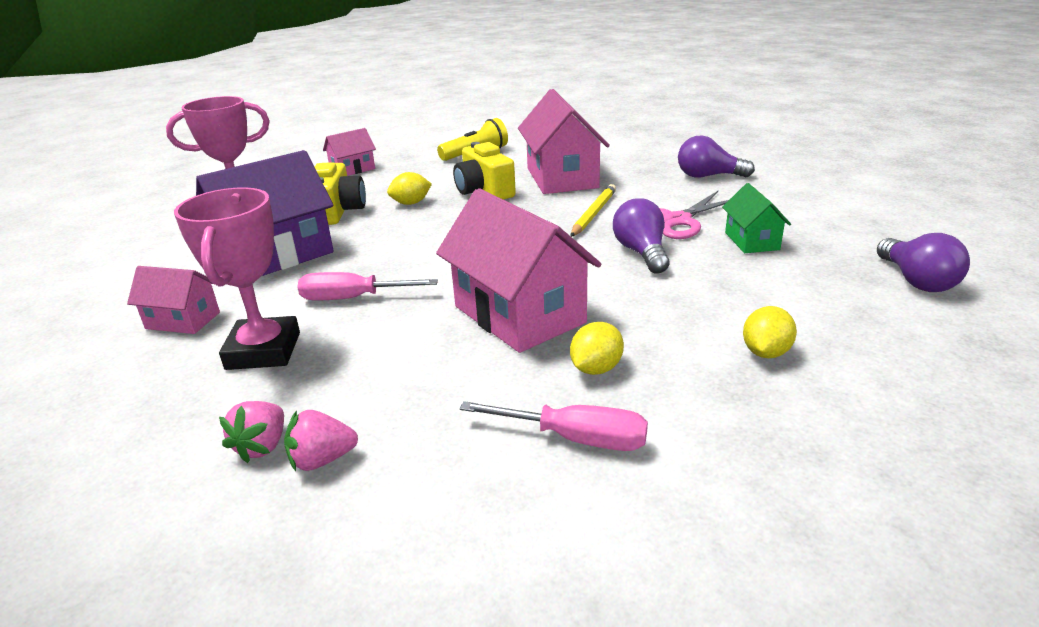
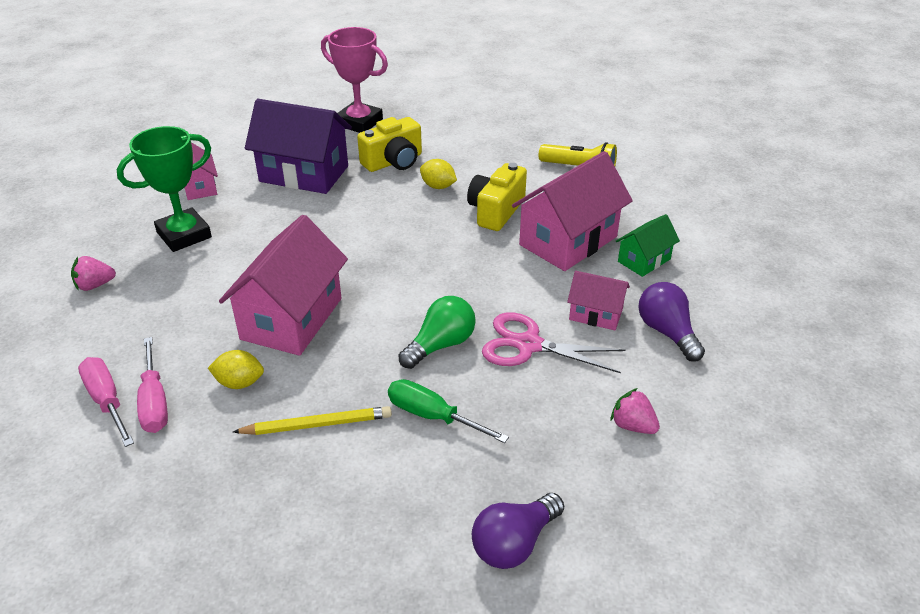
camera: 55 degrees right, 10 degrees up
pink trophy [174,187,300,370] -> green trophy [117,126,212,252]
pink strawberry [284,410,358,471] -> pink strawberry moved to [610,388,660,434]
pink screwdriver [298,272,438,300] -> pink screwdriver moved to [78,357,134,447]
pink house [323,128,376,176] -> pink house moved to [567,271,630,330]
yellow pencil [570,184,616,237] -> yellow pencil moved to [233,406,392,435]
purple light bulb [613,198,669,274] -> green light bulb [398,296,476,369]
green house [722,183,791,253] -> green house moved to [616,214,680,277]
yellow lemon [743,306,797,358] -> none
none -> green screwdriver [388,379,509,443]

